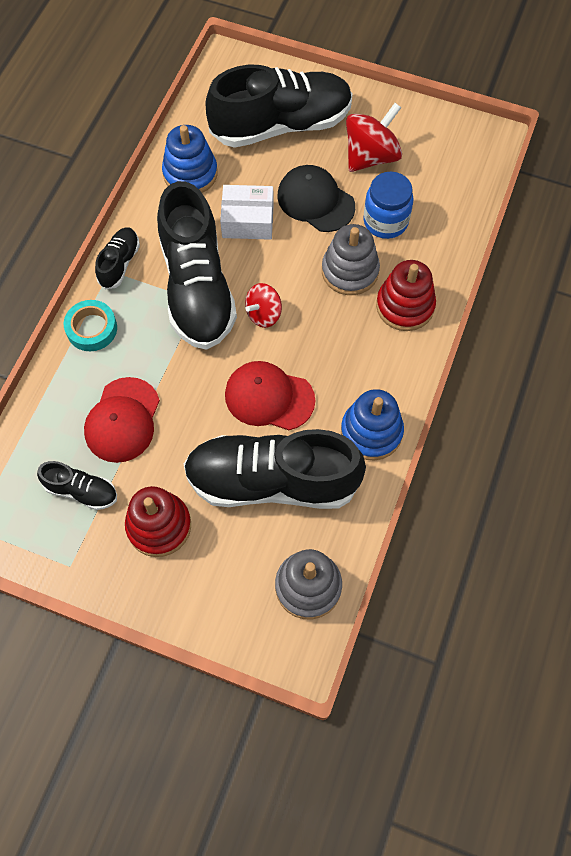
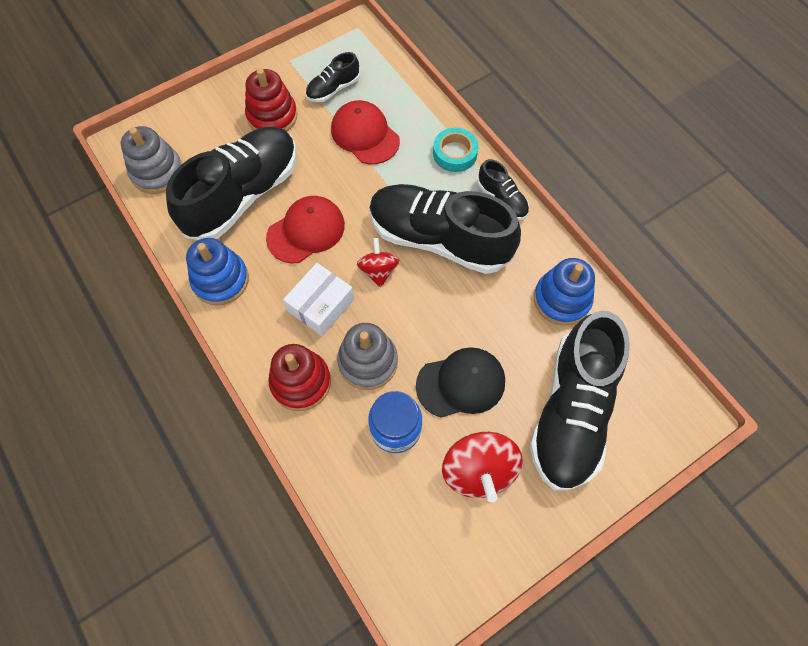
camera: 125 degrees right, 0 degrees up
white box [220,185,274,240] -> white box moved to [283,263,354,336]

